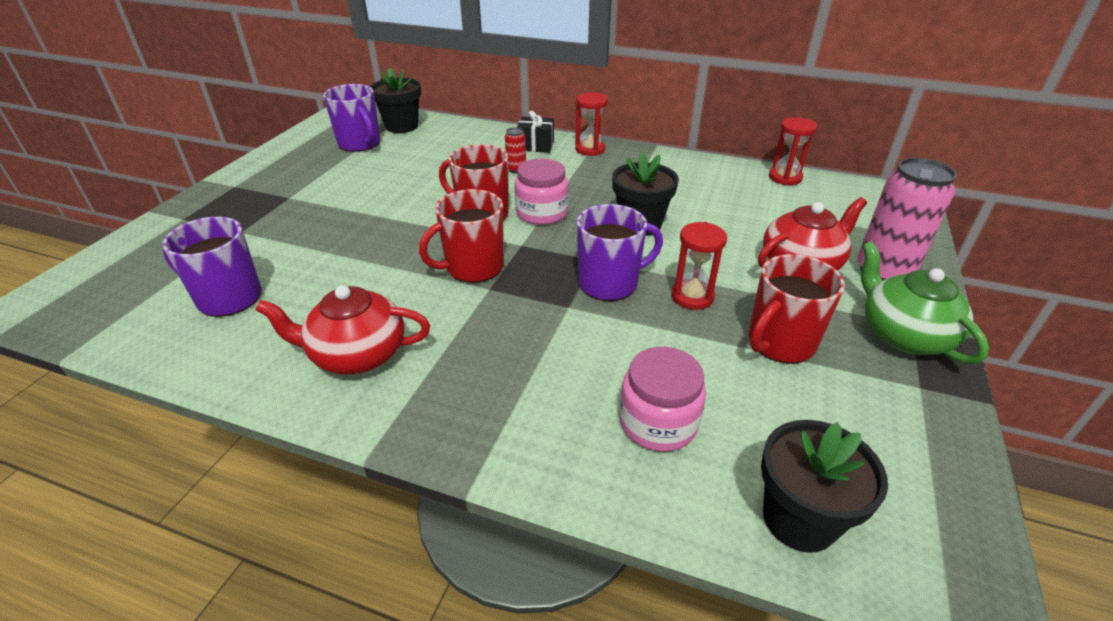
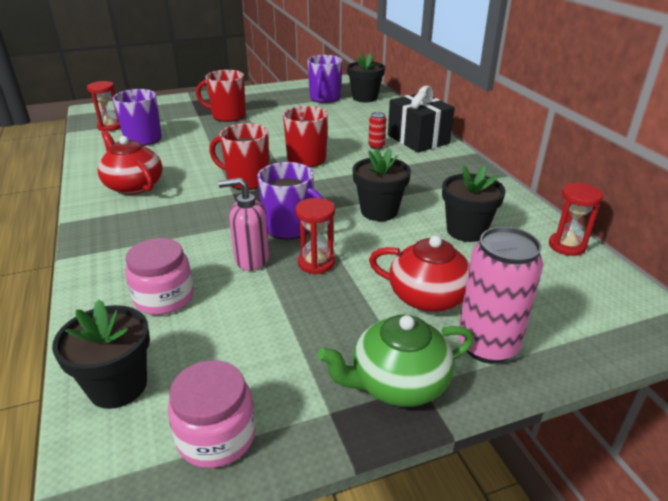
camera: 50 degrees right, 5 degrees down
pink jar [515,159,569,225] -> pink jar moved to [168,360,256,468]
black gift [517,111,554,153] -> black gift [388,86,455,153], size x1.77
red hourglass [575,92,608,156] -> red hourglass moved to [87,81,121,131]
red mug [749,254,845,364] -> red mug moved to [196,70,246,122]
green teapot [861,241,989,364] -> green teapot turned 135 degrees counterclockwise [318,315,474,407]
none -> pink soap dispenser [218,178,269,271]
none -> black flower pot [442,165,506,242]

